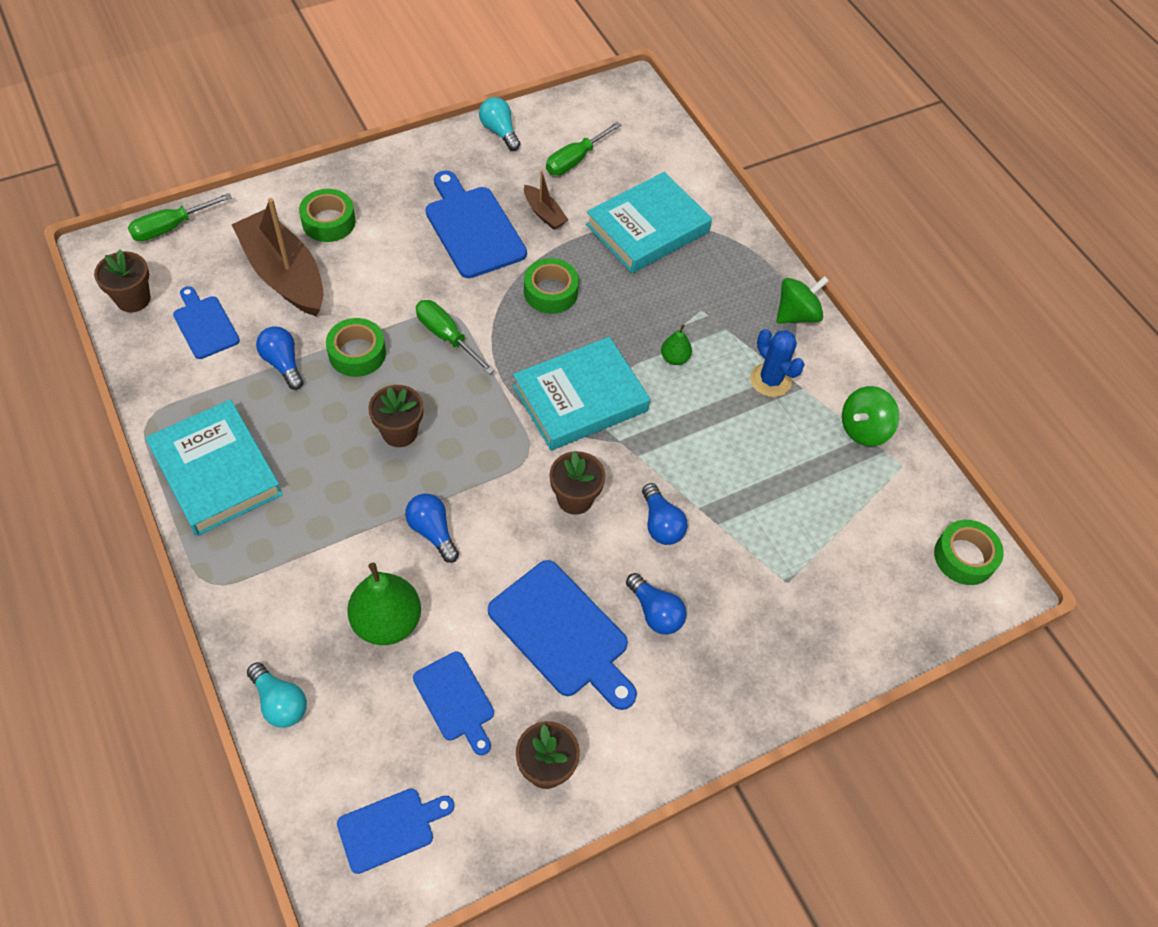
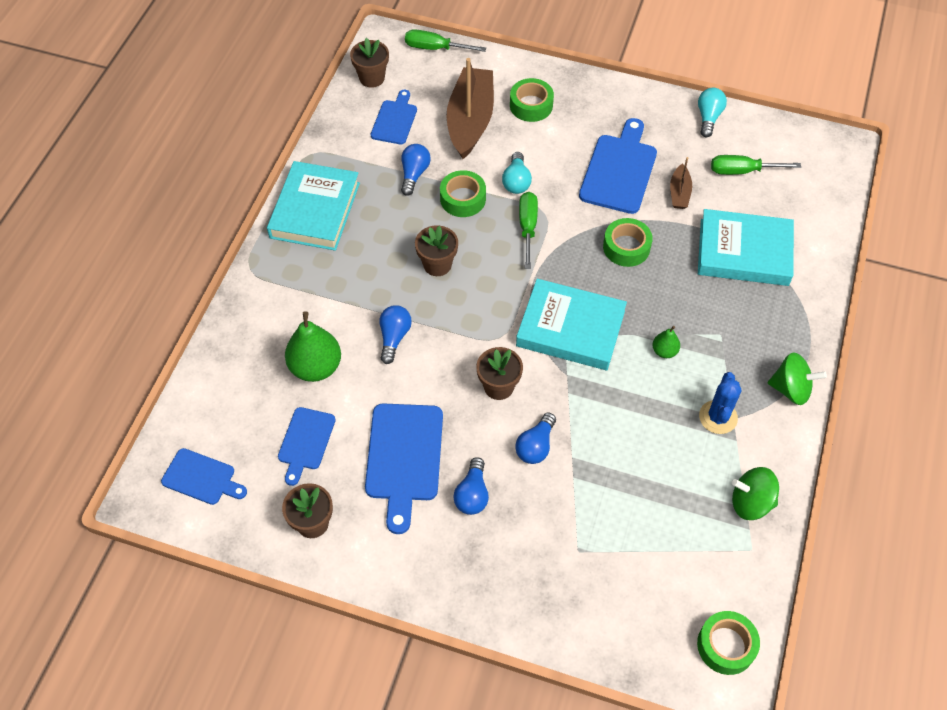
camera: 50 degrees right, 0 degrees up
turquoise light bulb [247,662,307,728] -> turquoise light bulb moved to [502,152,532,194]

